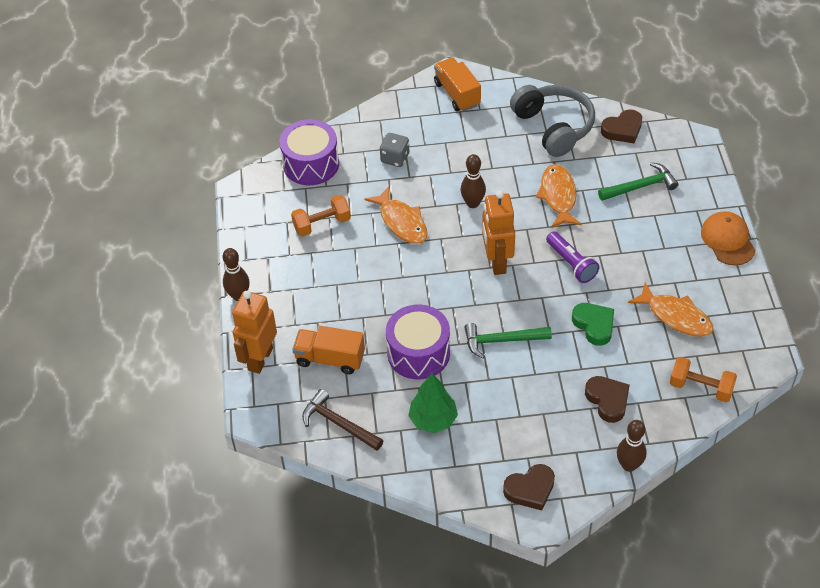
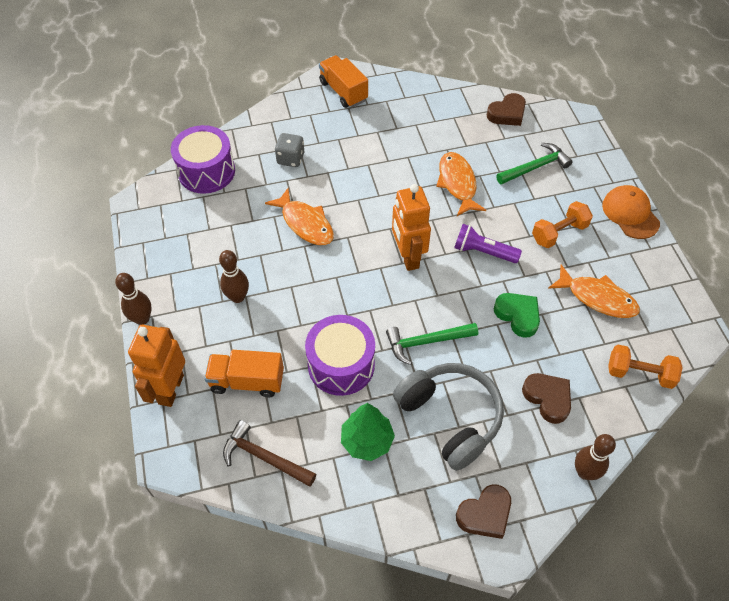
camera: 10 degrees left, 5 degrees up
orange dumbbell [291,195,351,237] -> orange dumbbell moved to [532,201,593,248]
brown bowling pin [461,154,486,208] -> brown bowling pin moved to [219,250,249,303]
grey headphones [510,85,595,157] -> grey headphones moved to [393,363,504,471]
purple flashlight [546,231,599,283] -> purple flashlight turned 150 degrees clockwise [454,224,522,263]

